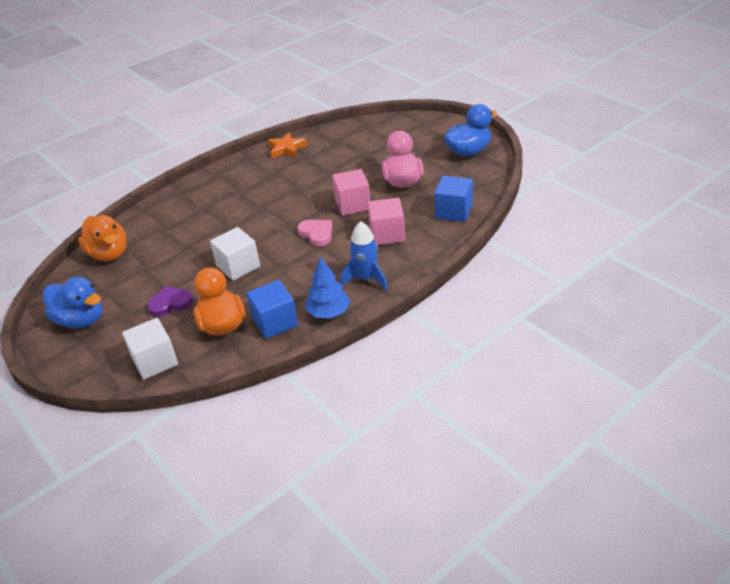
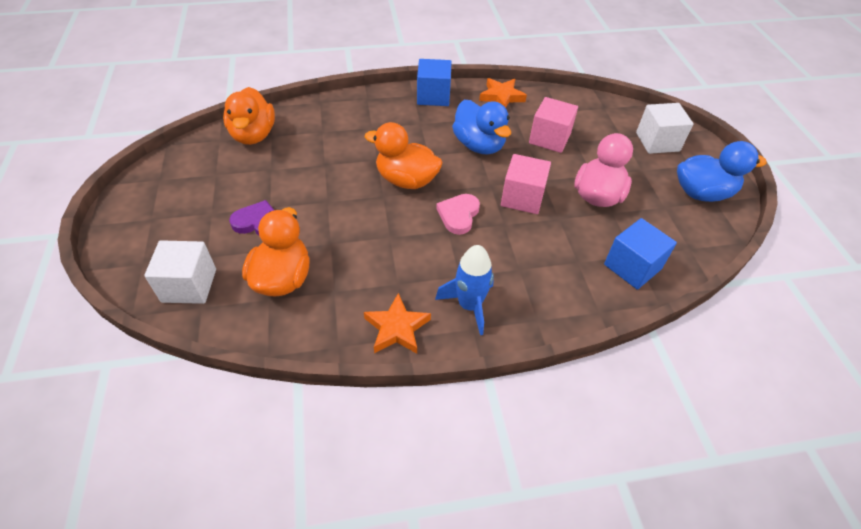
camera: 25 degrees right, 10 degrees up
blue duck [43,277,103,328] -> blue duck moved to [452,100,511,155]
white cube [210,227,260,281] -> white cube moved to [636,103,694,154]
blue cube [246,280,298,339] -> blue cube moved to [417,59,452,106]
pink heart [297,219,332,246] -> pink heart turned 150 degrees counterclockwise [436,194,480,235]
blue tree [305,257,350,318] -> orange star [364,293,431,354]
pink cube [368,198,405,245] -> pink cube moved to [529,97,578,153]
none -> orange duck [365,122,443,189]

